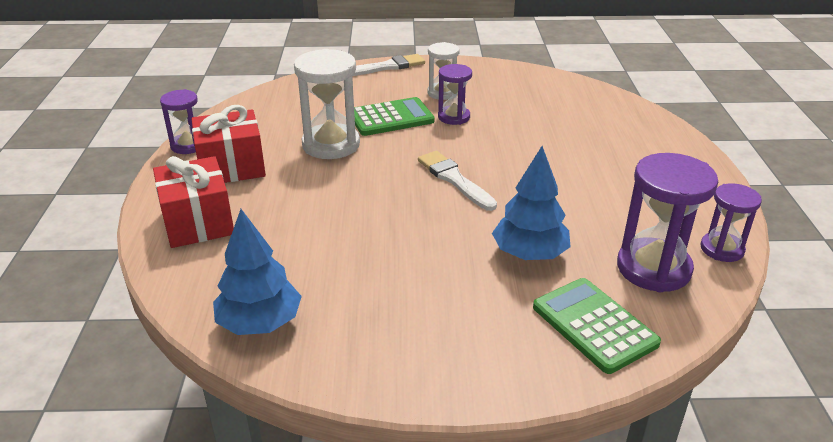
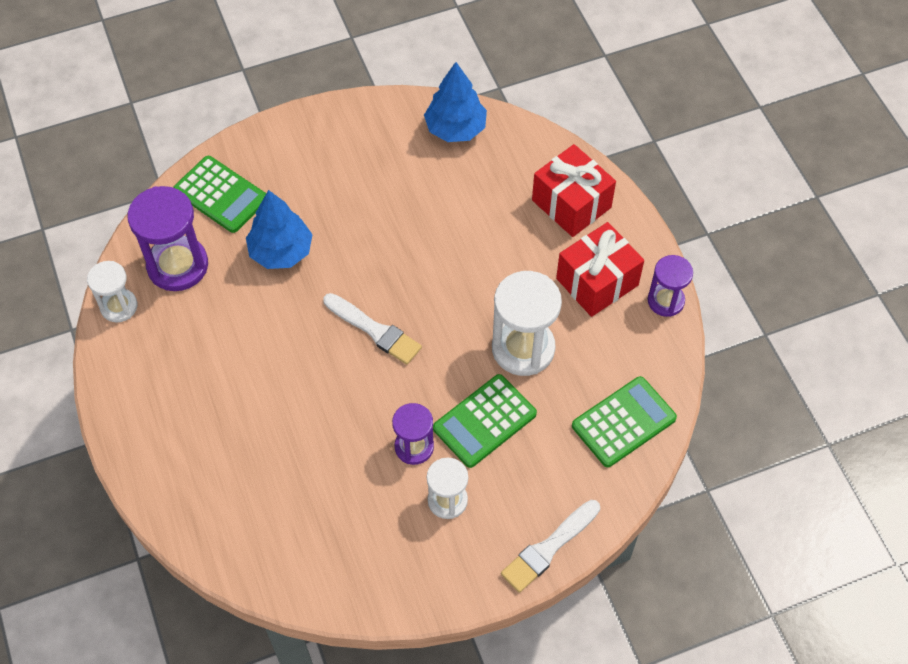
camera: 160 degrees right, 25 degrees up
purple hourglass [700,183,762,262] -> white hourglass [87,261,137,322]
none -> green calculator [572,376,677,467]

